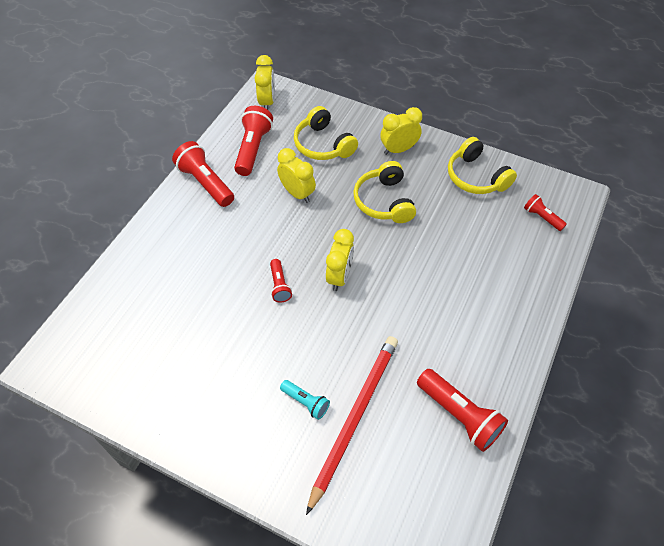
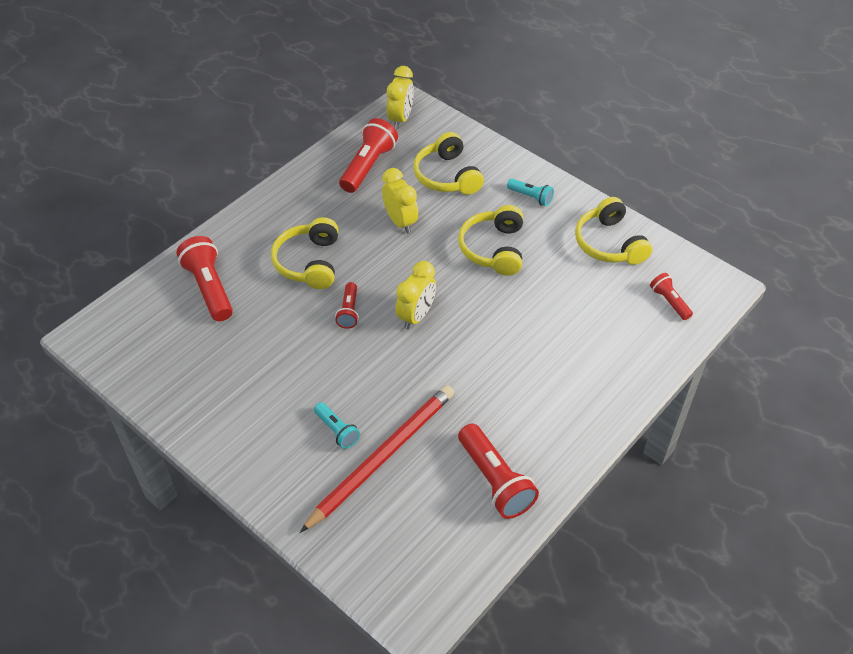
camera: 15 degrees right, 5 degrees down
red flashlight [172,141,234,207] -> red flashlight moved to [176,236,233,321]
yellow clock [380,107,422,155] -> turquoise flashlight [507,179,554,206]
none -> yellow headphones [271,217,338,289]

